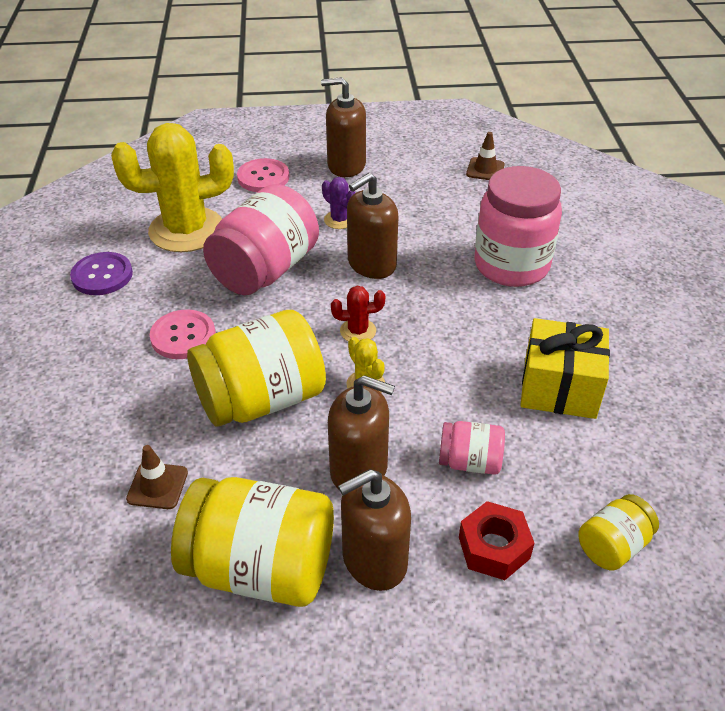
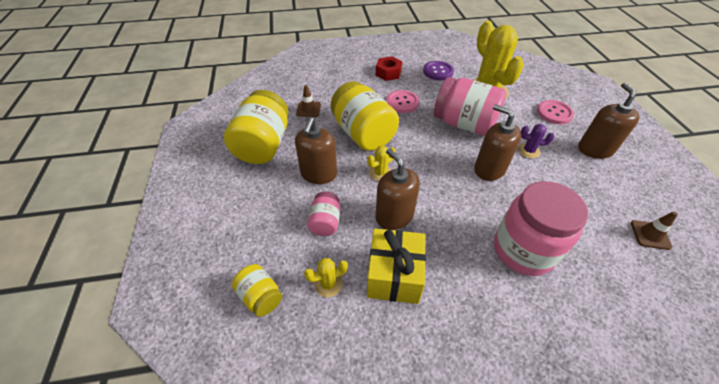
camera: 85 degrees right, 5 degrees up
purple cactus [322,177,356,229] -> purple cactus turned 60 degrees clockwise [518,124,554,158]
red cactus [331,286,385,341] -> none
brown soap dispenser [338,469,411,591] -> brown soap dispenser moved to [375,148,420,230]
red nut [459,501,534,580] -> red nut moved to [376,57,402,81]
none -> yellow cactus [304,258,348,297]

